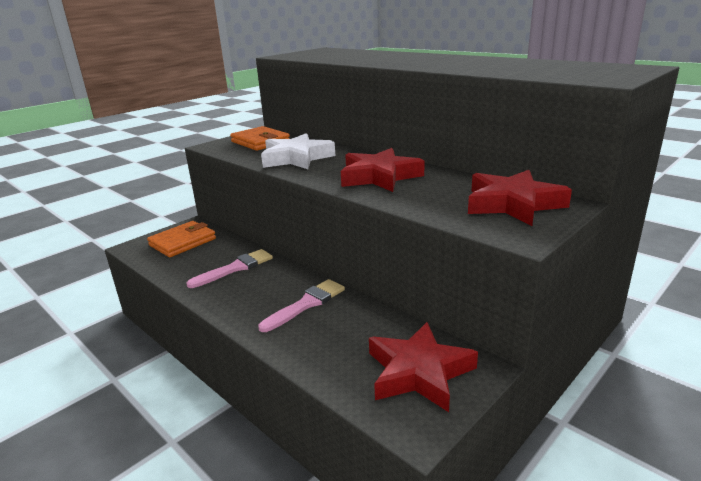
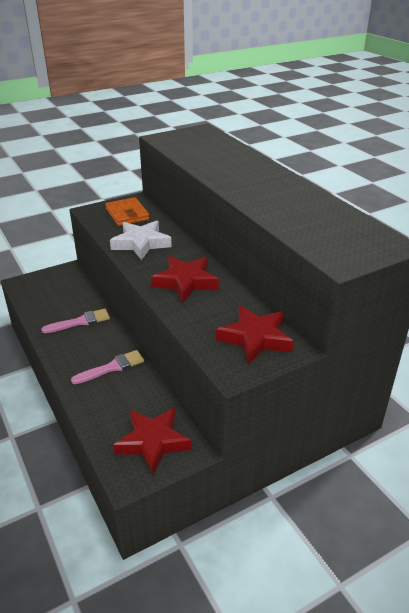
camera: 15 degrees right, 10 degrees up
orange wallet [147,221,216,257] -> none

